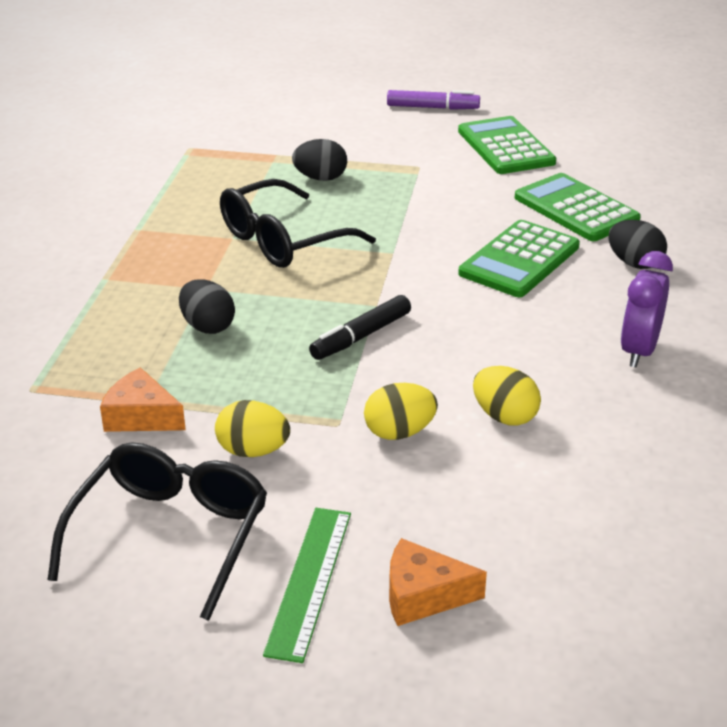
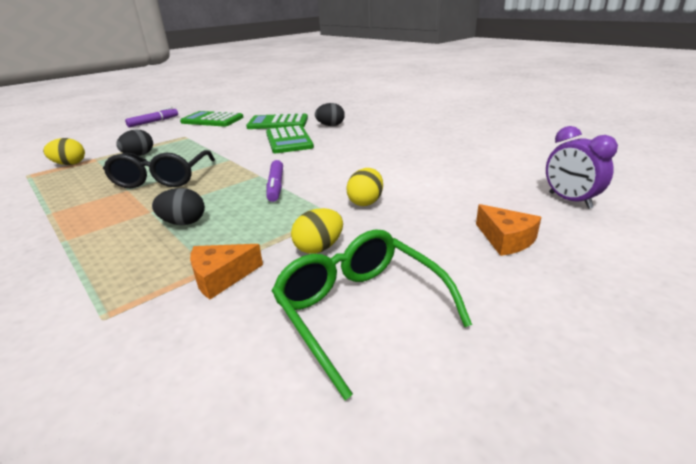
camera: 50 degrees left, 5 degrees down
black glasses [47,443,267,621] -> green glasses [272,229,472,400]
green ruler [263,508,351,663] -> none
black marker [309,295,411,360] -> purple marker [266,160,283,202]
orange cheese [389,538,487,626] -> orange cheese turned 75 degrees counterclockwise [476,204,542,256]
yellow egg [473,366,541,426] -> yellow egg moved to [43,138,85,165]
purple clock [621,251,673,367] -> purple clock moved to [546,126,618,209]

